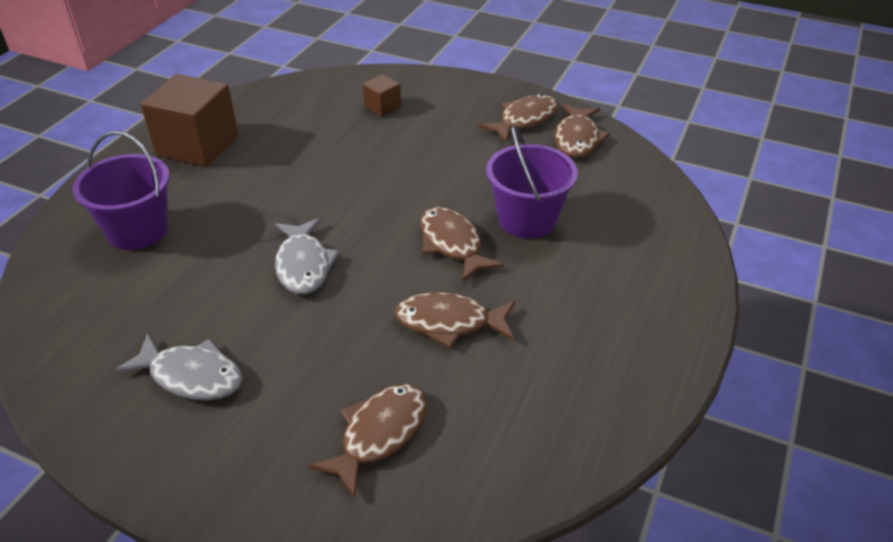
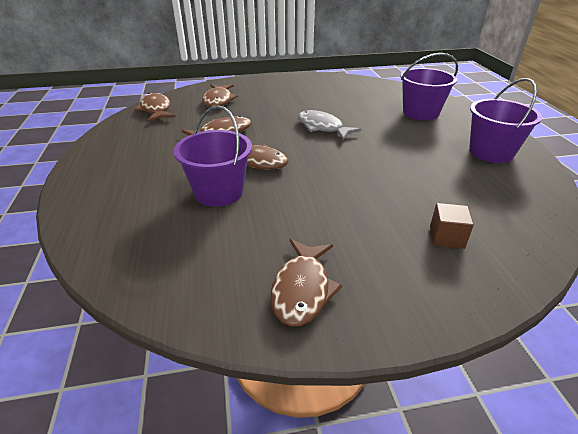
camera: 145 degrees right, 5 degrees down
grey fish [114,333,242,400] -> none
brown cube [141,74,238,167] -> purple bucket [469,78,543,163]
brown fish [555,104,610,157] -> brown fish moved to [134,93,176,121]

